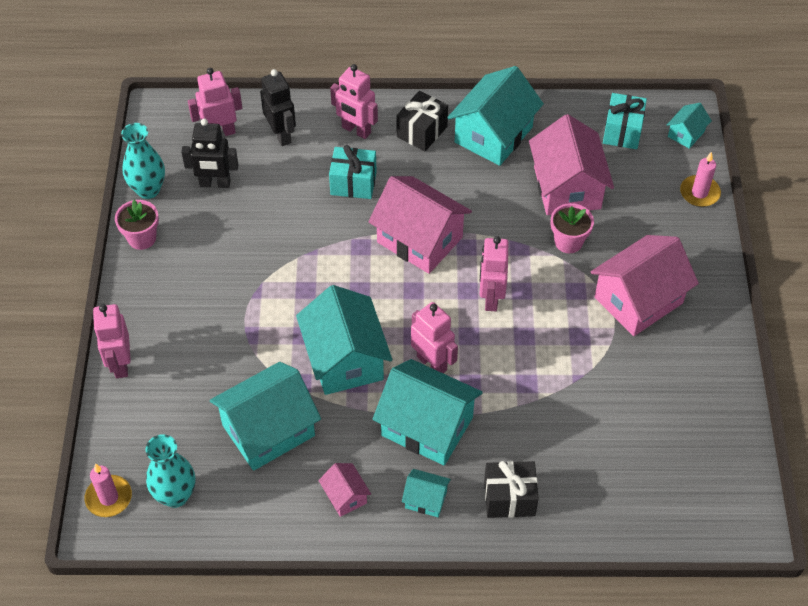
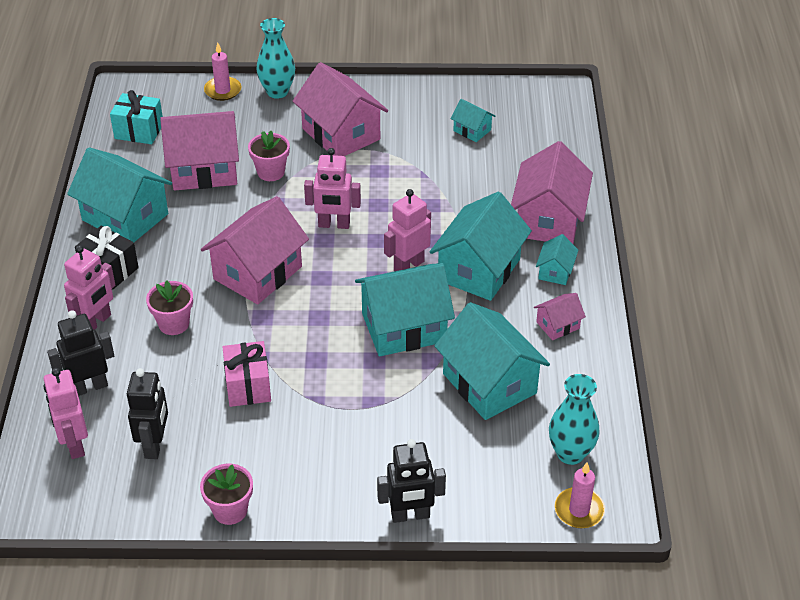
camera: 90 degrees left, 10 degrees down
pink robot [93,304,131,378] -> black robot [377,439,446,523]
turquoise vase [121,123,165,199] -> turquoise vase moved to [256,18,295,99]
turquoise gift [329,145,377,199] -> pink flower pot [146,280,193,335]
black gift [484,461,539,518] -> pink house [511,141,593,244]
turquoise house [667,103,712,149] -> turquoise house moved to [451,99,495,142]
none -> pink gift [222,341,271,407]

